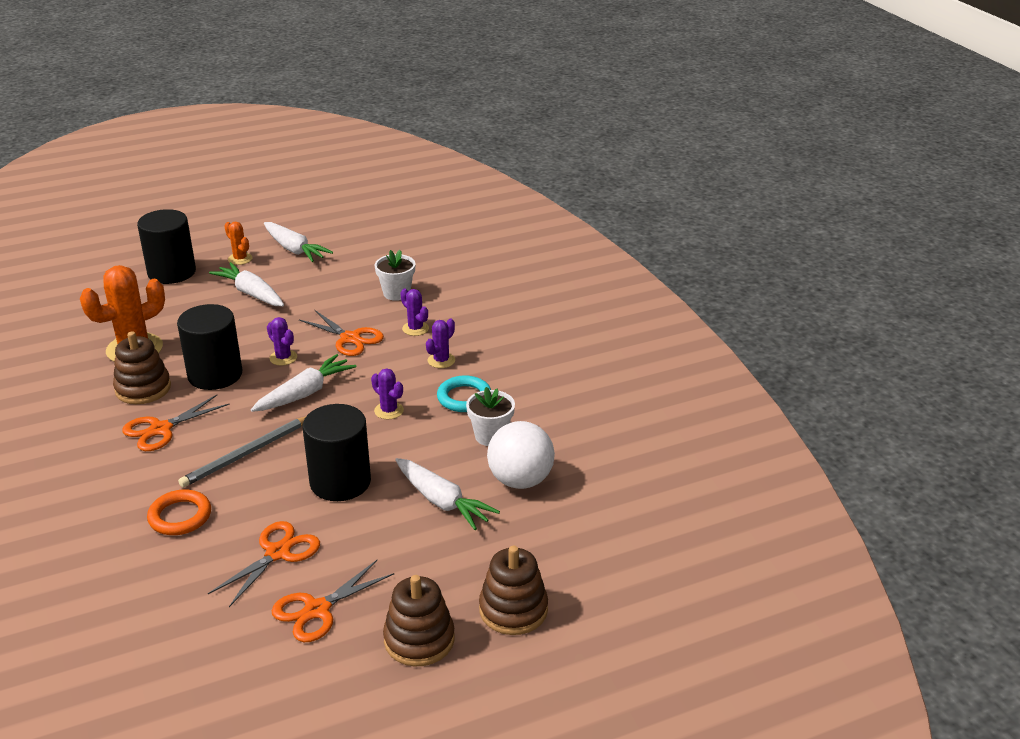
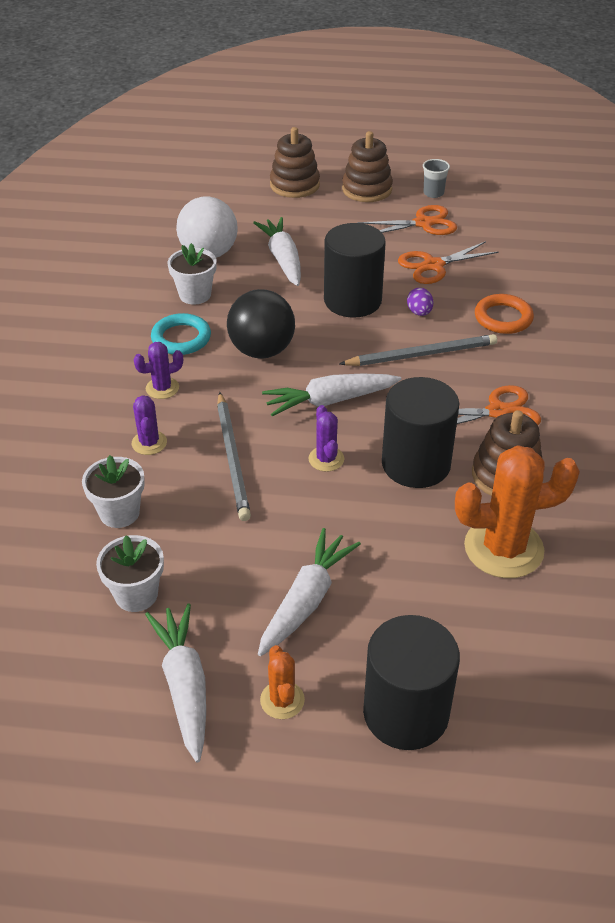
camera: 150 degrees left, 10 degrees up
white carrot [209,262,284,306] -> white carrot turned 135 degrees counterclockwise [258,528,361,656]
orange scissors [299,310,384,356] -> grey pencil [217,392,251,521]
purple cactus [371,368,404,419] -> black ball [227,289,295,358]
none -> white flower pot [96,535,164,612]
none -> purple egg [407,288,433,316]
none -> grey cup [423,159,450,198]

